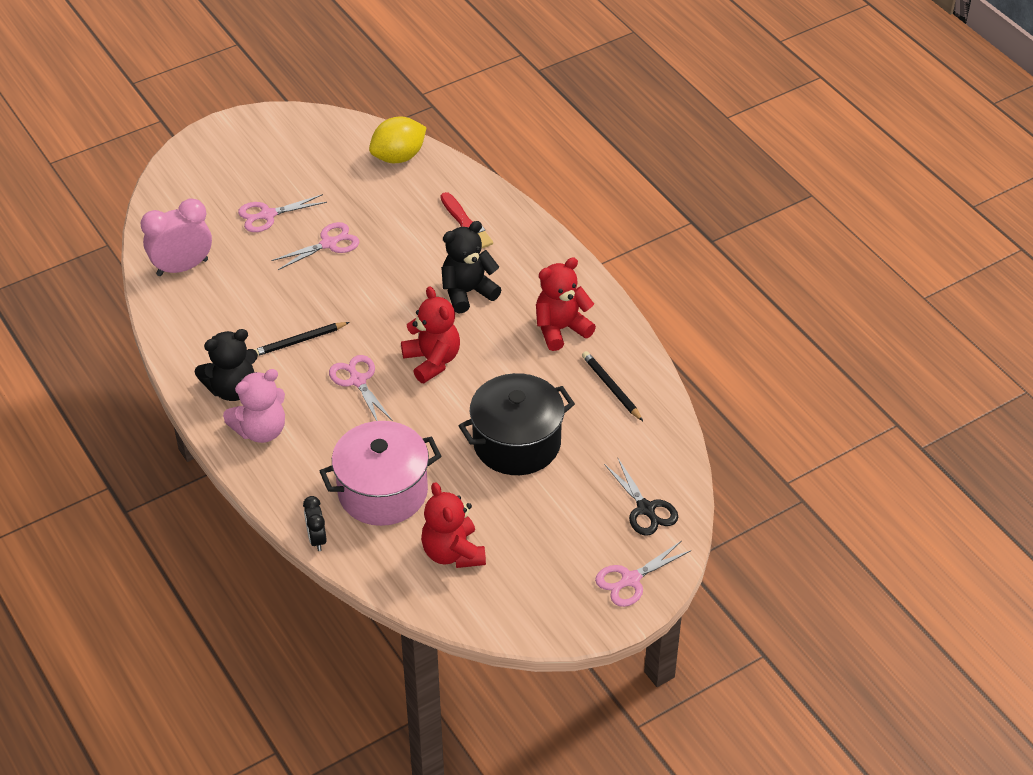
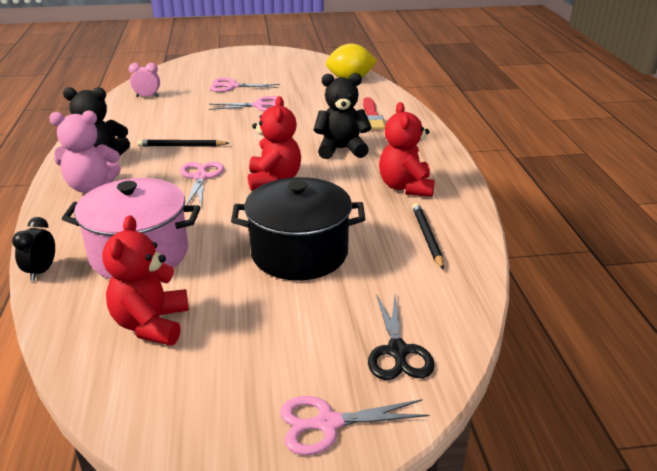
camera: 25 degrees right, 15 degrees down
pink clock [141,199,212,276] -> pink clock [129,63,160,97], size x0.54
red teddy bear [536,257,596,351] -> red teddy bear turned 90 degrees counterclockwise [379,102,435,197]

